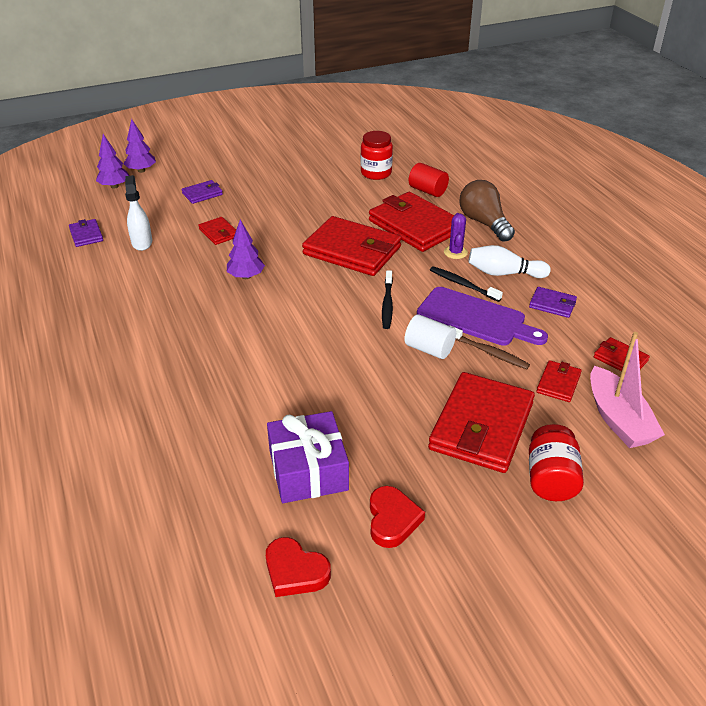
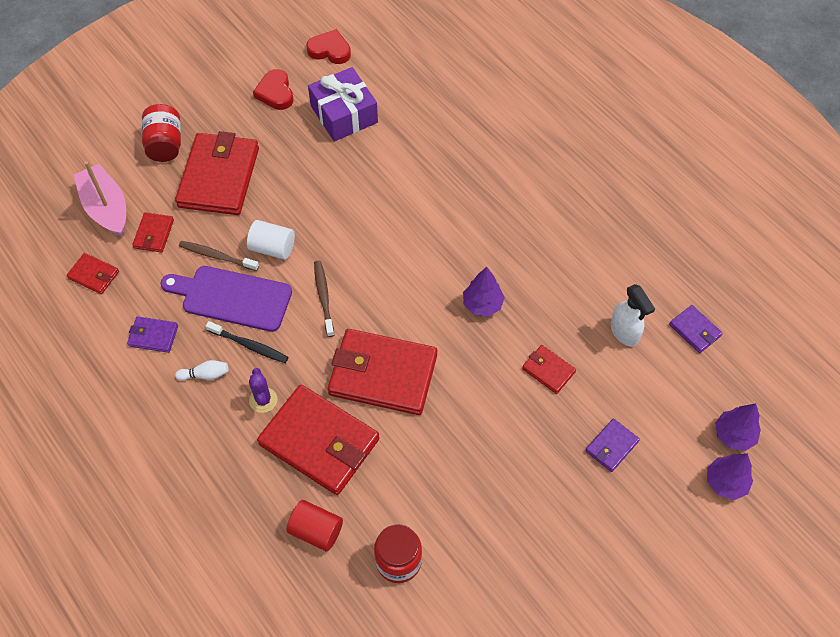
camera: 165 degrees right, 20 degrees up
black toothbrush [382,270,393,329] -> brown toothbrush [314,261,334,337]
brown light bulb [459,180,515,242] -> none
white bowling pin [468,245,551,278] -> white bowling pin [175,360,228,381], size x0.58

